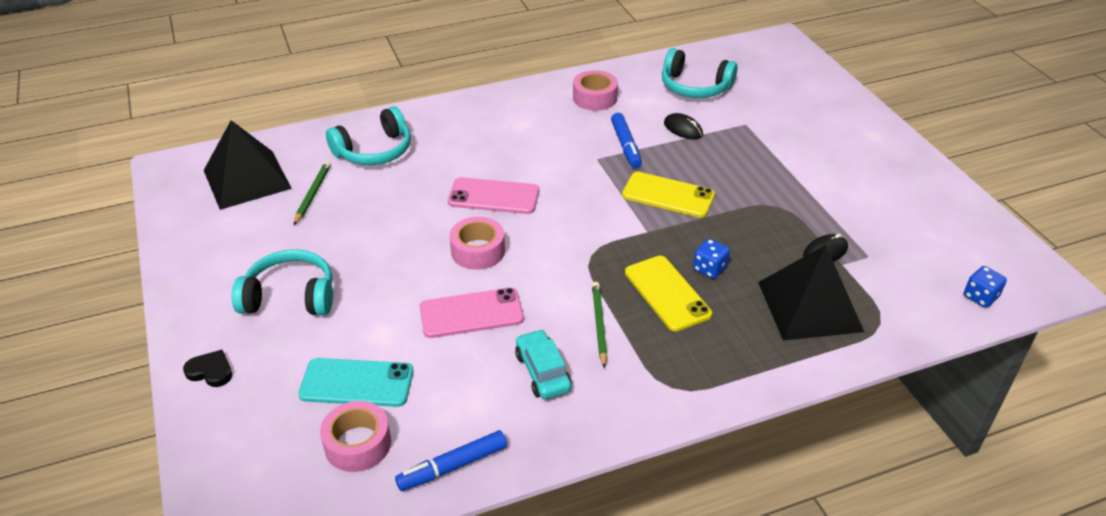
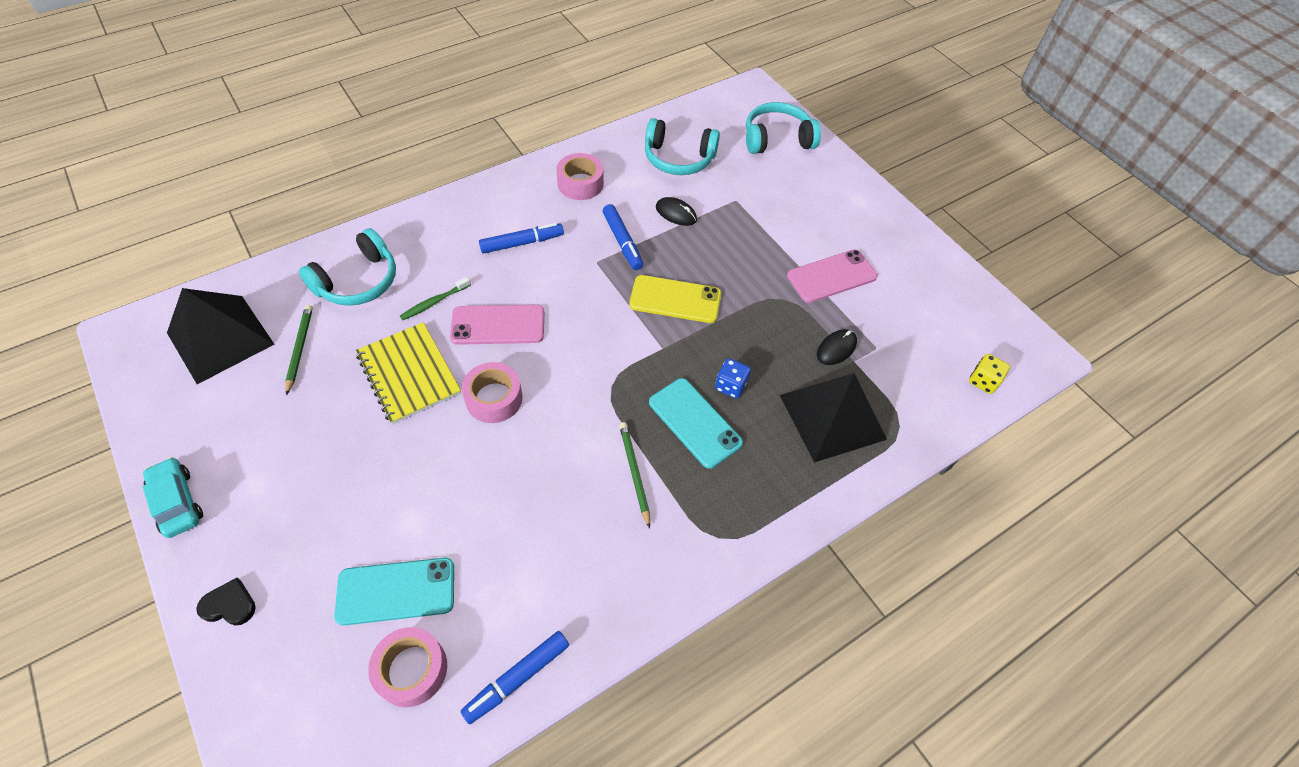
camera: 15 degrees left, 15 degrees up
turquoise headphones [232,249,333,315] -> turquoise headphones moved to [746,102,821,154]
pink phone [420,288,524,338] -> pink phone moved to [787,249,878,303]
turquoise car [515,329,572,399] -> turquoise car moved to [142,457,203,538]
yellow phone [625,256,712,331] -> turquoise phone [649,378,743,469]
blue dice [964,266,1007,308] -> yellow dice [969,354,1010,394]
none -> yellow notebook [356,322,461,424]
none -> green toothbrush [400,277,471,320]
none -> blue marker [479,223,564,254]

